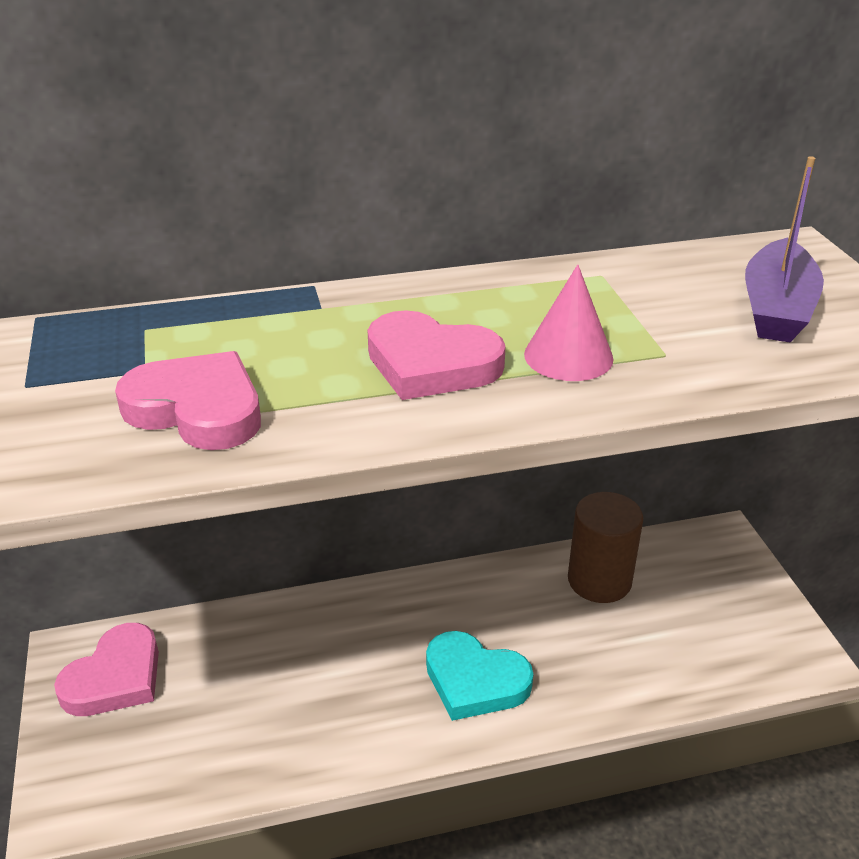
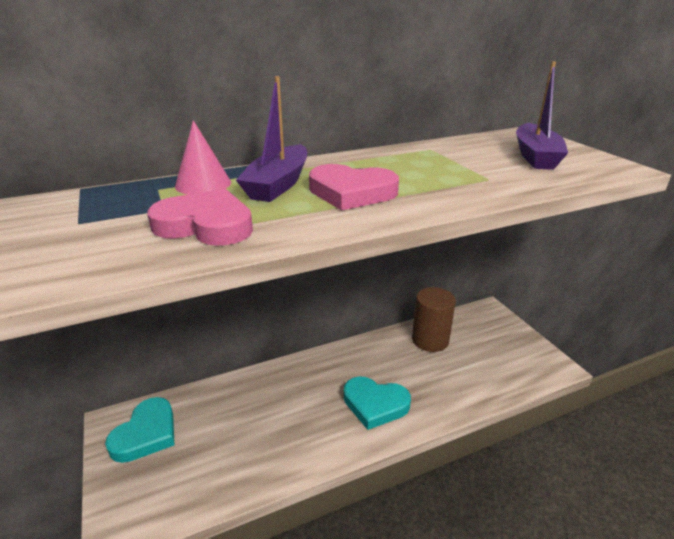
camera: 10 degrees left, 5 degrees down
pink heart [54,623,159,716] -> turquoise heart [105,397,175,463]
pink cone [524,265,614,381] -> pink cone moved to [175,120,231,195]
none -> purple boat [236,76,307,202]

